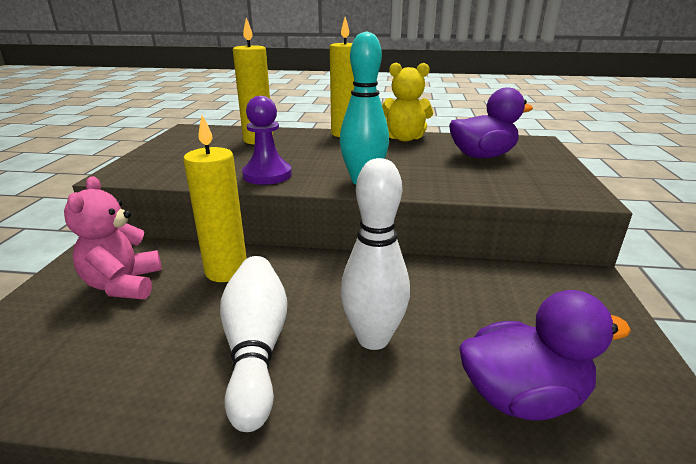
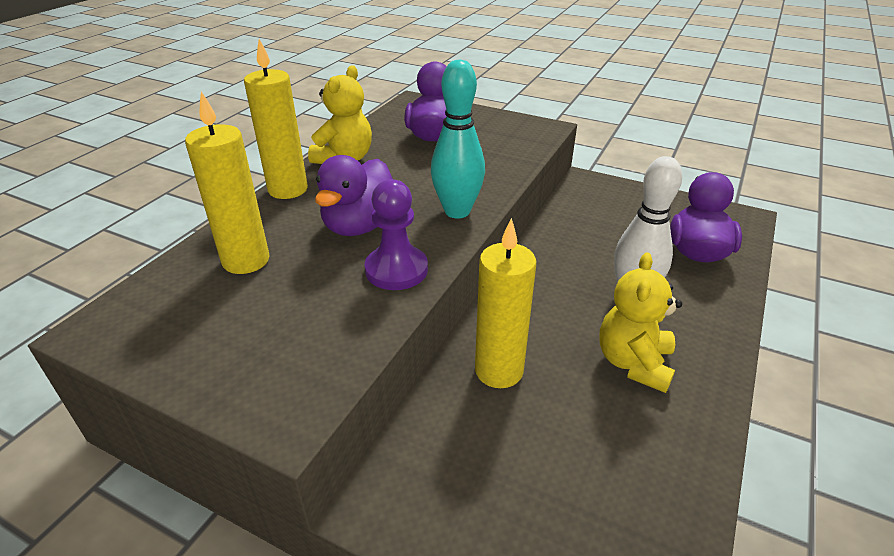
camera: 70 degrees left, 10 degrees up
pink teddy bear [64,176,162,299] -> none
white bowling pin [220,256,287,432] -> yellow teddy bear [599,252,682,393]
none -> purple duck [315,155,393,236]

